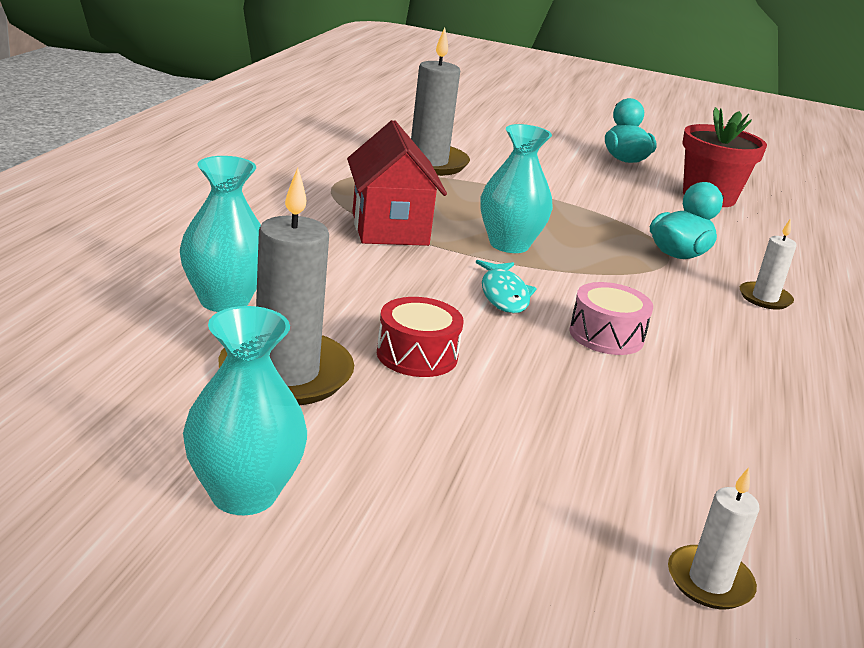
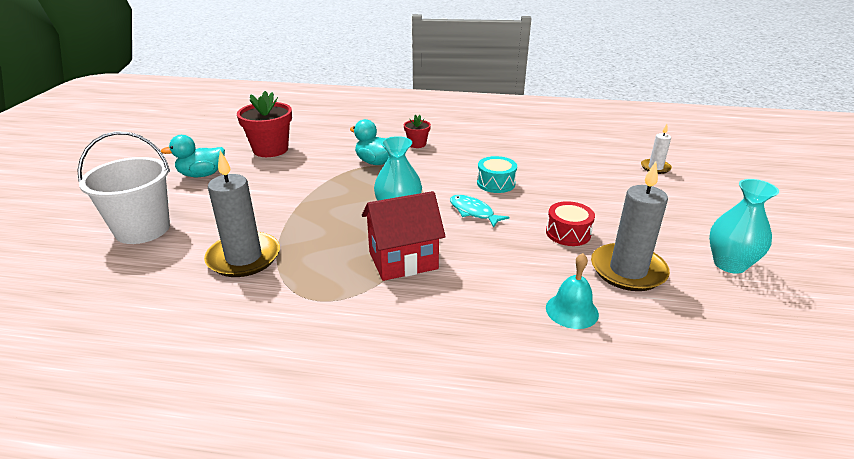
camera: 95 degrees left, 5 degrees up
turquoise vase [180,156,261,312] -> turquoise bell [546,253,599,329]
turquoise fish [476,260,537,313] -> turquoise fish turned 120 degrees counterclockwise [450,195,510,228]
pink drum [569,282,653,355] -> turquoise drum [477,156,517,193]
white candle [740,218,797,310] -> red flower pot [404,115,431,148]
none -> white bucket [77,131,170,244]

